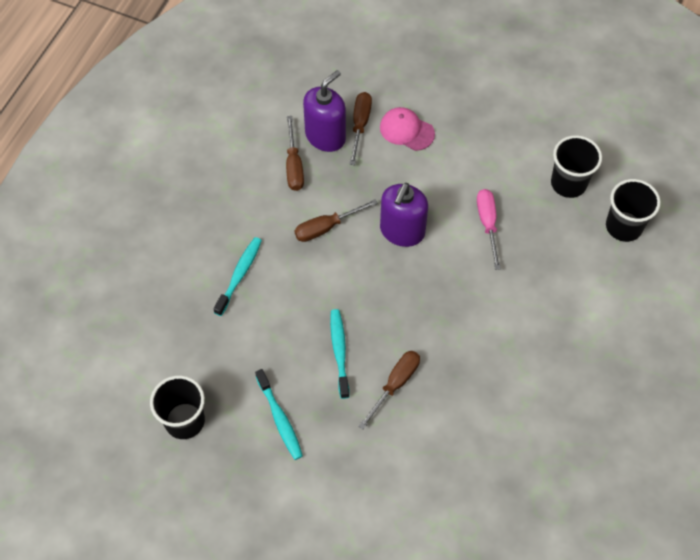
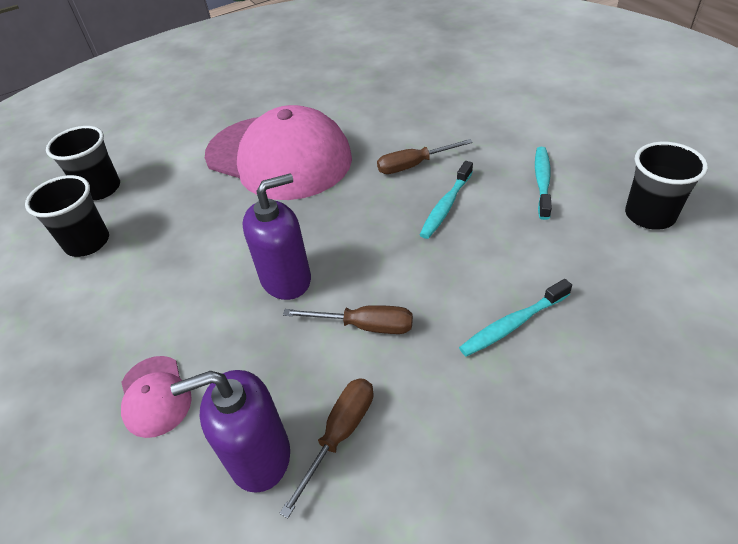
camera: 140 degrees left, 15 degrees down
brown screwdriver [349,92,372,165] -> none
pink screwdriver [477,189,501,270] -> none
none -> pink cap [205,105,352,200]

